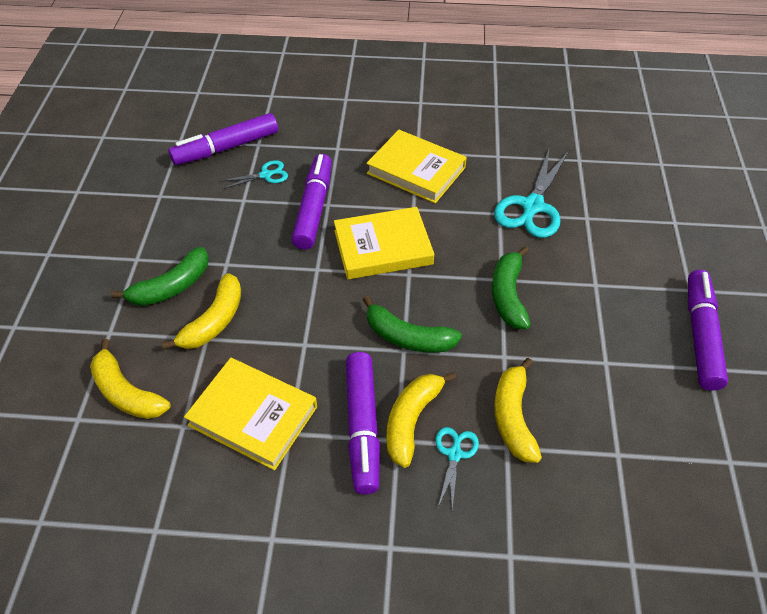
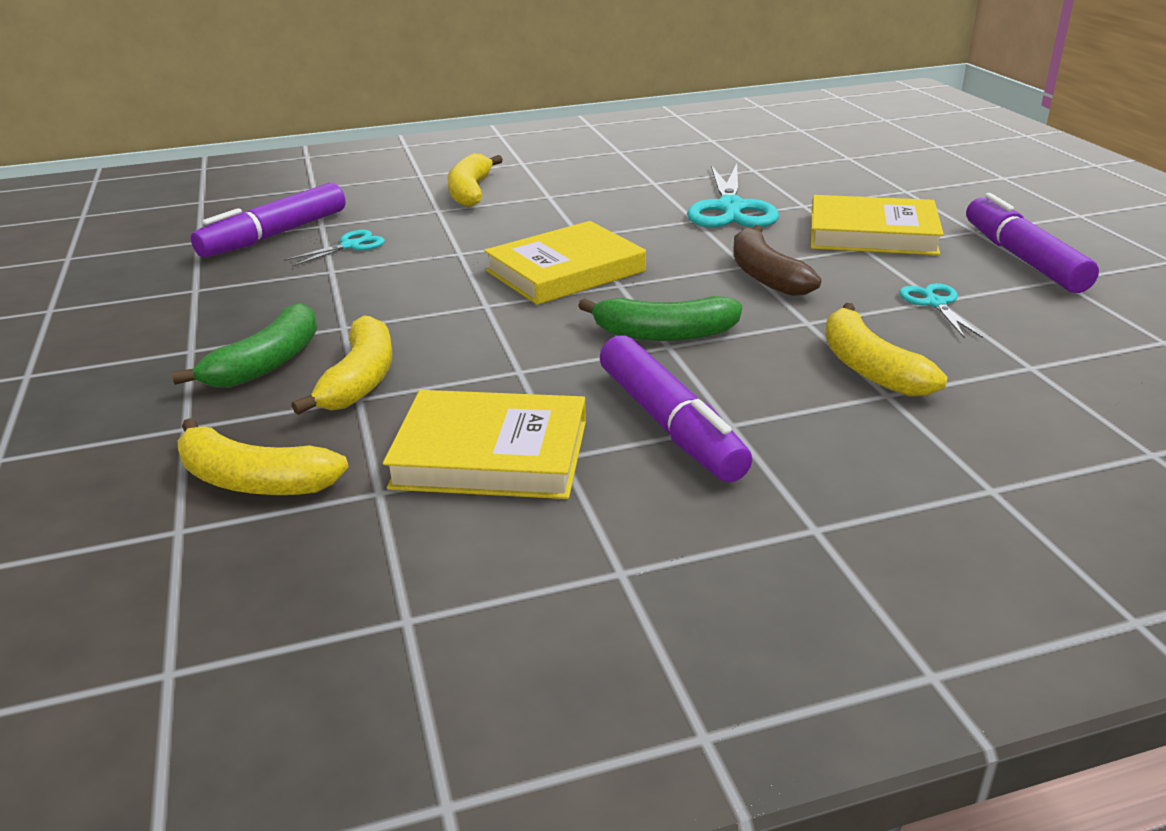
camera: 20 degrees left, 20 degrees down
purple marker [292,154,332,250] -> none
yellow book [366,130,467,204] -> yellow book moved to [811,195,944,255]
yellow banana [387,372,456,468] -> yellow banana moved to [447,153,503,207]
turquoise scissors [435,427,479,509] -> turquoise scissors moved to [899,283,983,338]
green banana [492,246,531,329] -> brown banana [733,225,821,296]

